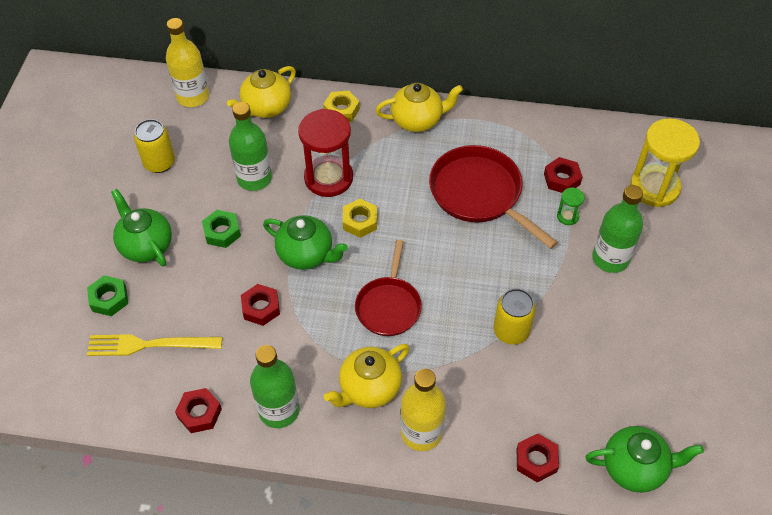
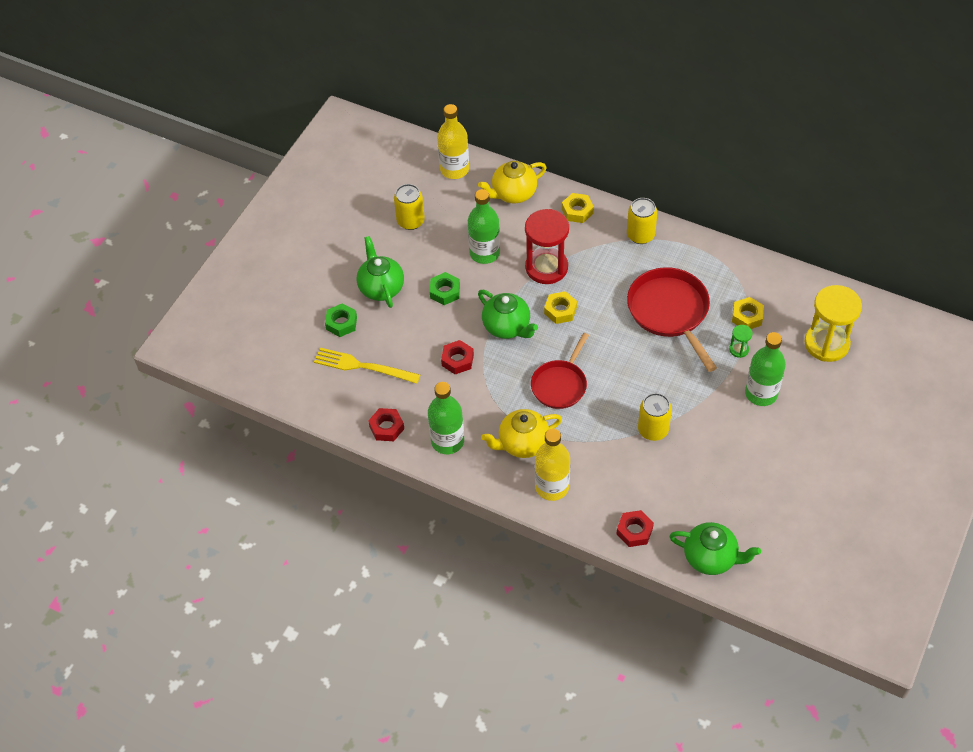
camera: 20 degrees right, 0 degrees up
yellow teapot [375,83,463,132] -> yellow can [627,198,658,244]
red nut [544,157,582,193] -> yellow nut [732,297,764,329]

